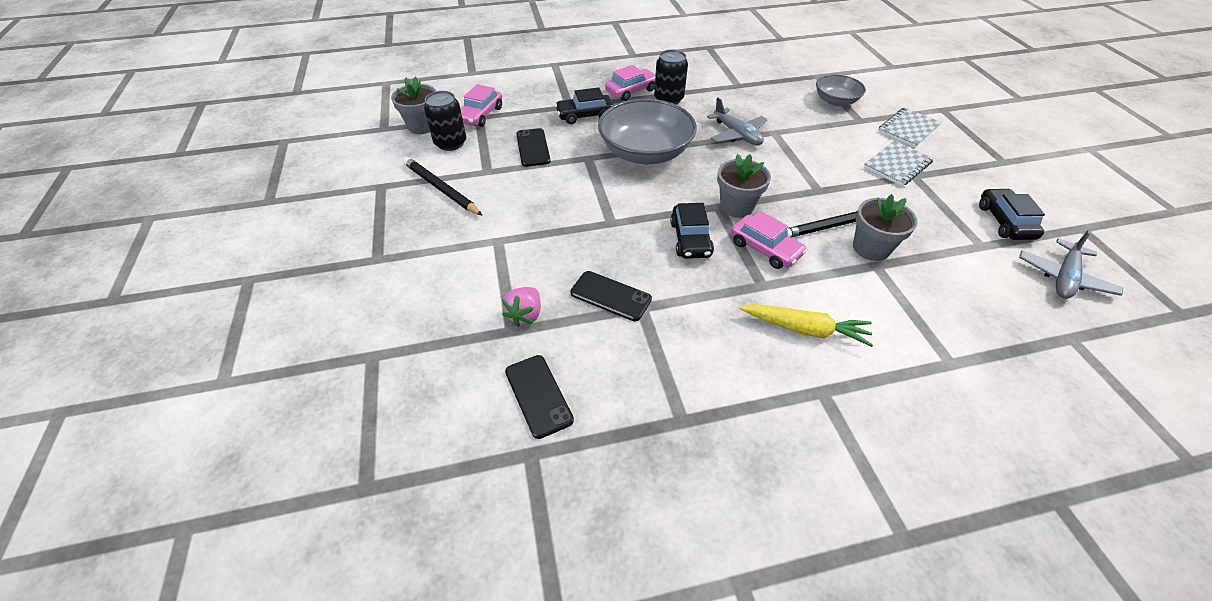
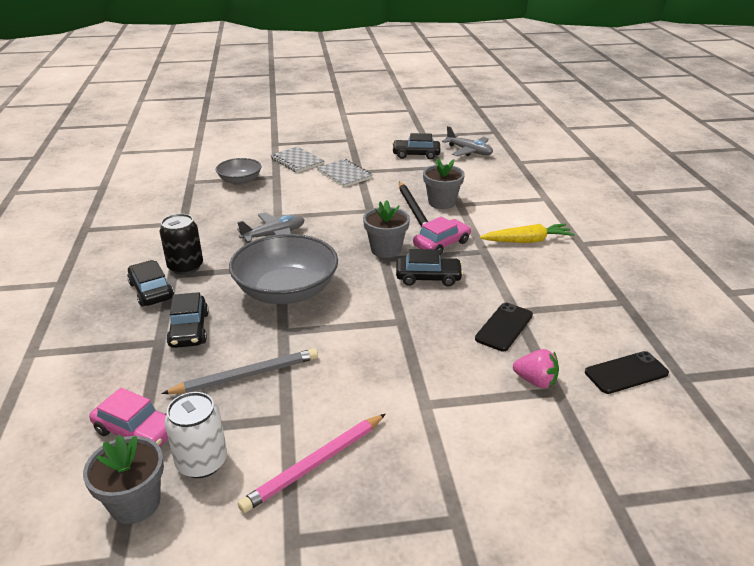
camera: 85 degrees left, 15 degrees down
black pencil [403,157,483,216] -> pink pencil [238,414,386,513]
black can [424,91,466,151] -> white can [164,392,227,478]
black phone [516,128,551,167] -> grey pencil [161,348,318,394]
pink car [605,65,655,101] -> black car [127,260,174,307]
yellow carrot [739,304,873,347] -> yellow carrot turned 60 degrees clockwise [480,224,575,243]

